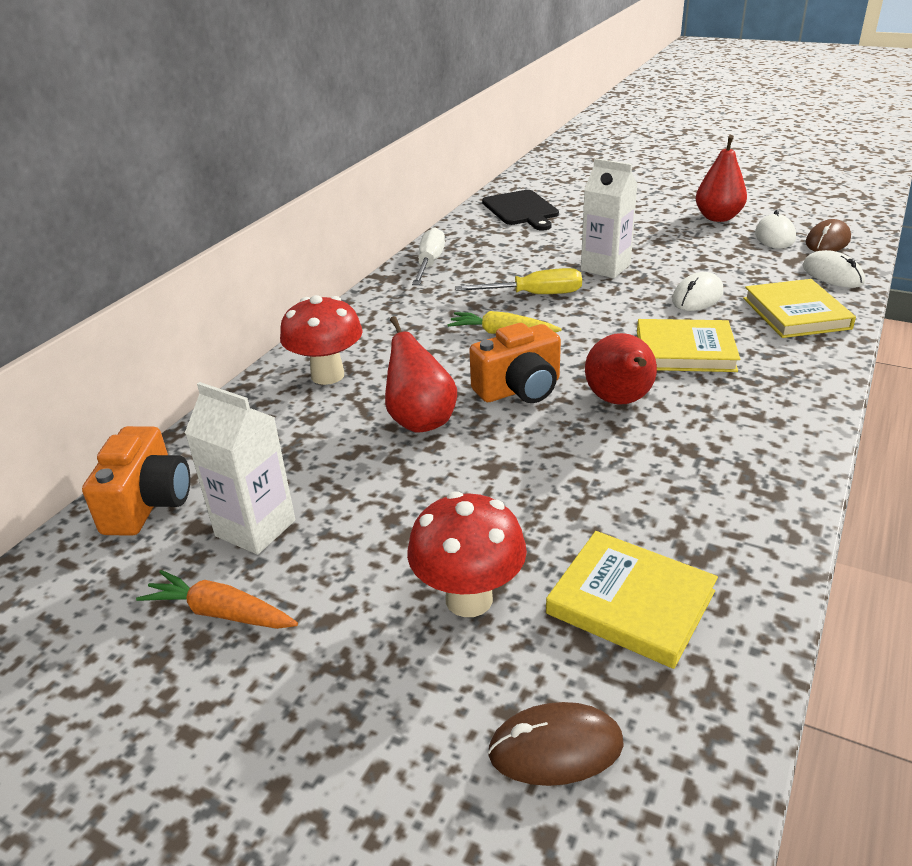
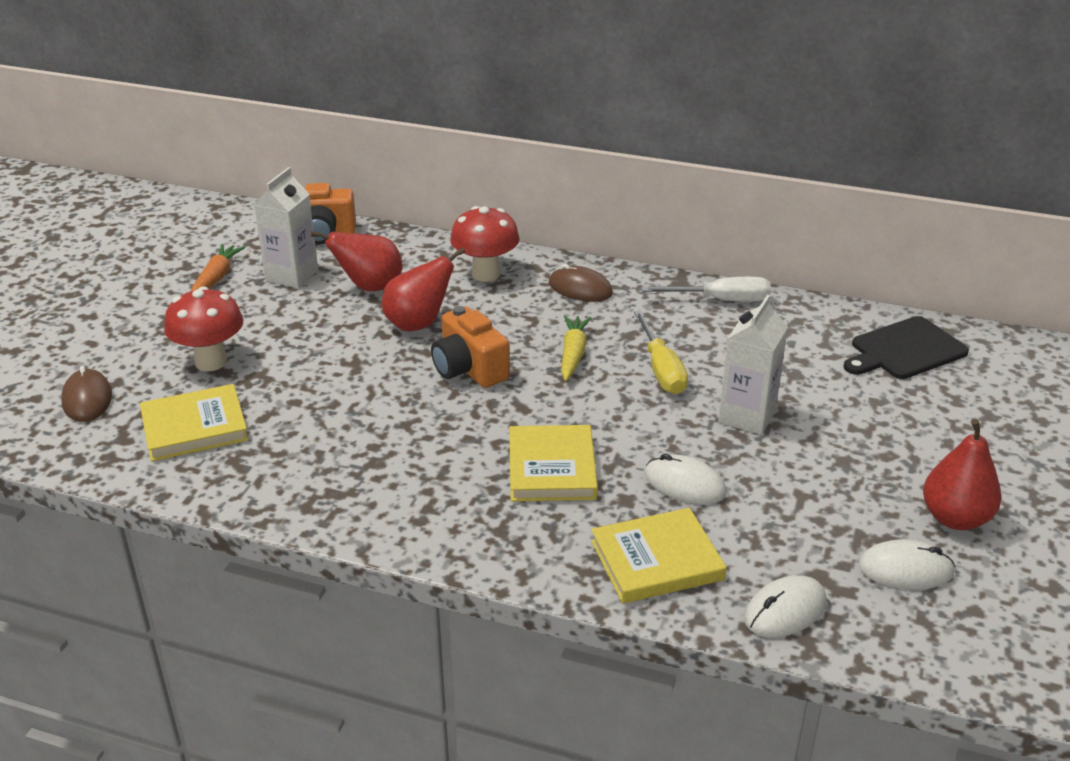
camera: 80 degrees right, 0 degrees up
yellow book [546,531,718,669] -> yellow book turned 45 degrees clockwise [140,384,249,461]
red pear [585,333,657,405] -> red pear moved to [311,231,403,291]
brown mouse [806,219,851,252] -> brown mouse moved to [549,264,613,302]

